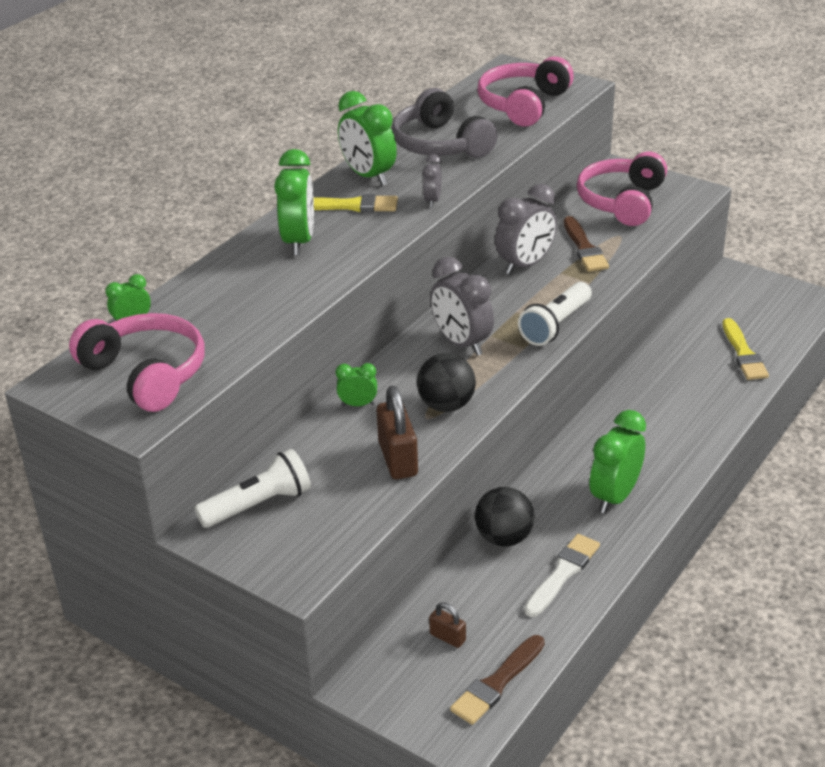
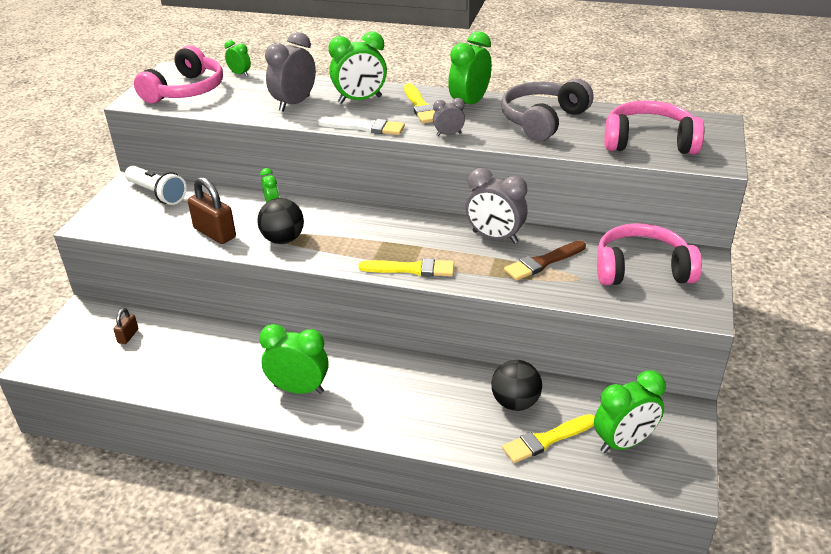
camera: 70 degrees right, 0 degrees up
brown padlock [377,386,418,479] -> brown padlock turned 75 degrees clockwise [188,177,236,244]
grey clock [430,257,494,356] -> grey clock moved to [265,32,316,112]
brown brush [450,635,545,725] -> none
black ball [475,487,534,547] -> black ball moved to [491,360,542,411]
white flashlight [518,282,592,346] -> yellow brush [358,258,454,277]
white brush [524,534,600,617] -> white brush moved to [318,117,405,135]
none -> green clock [594,370,666,453]

